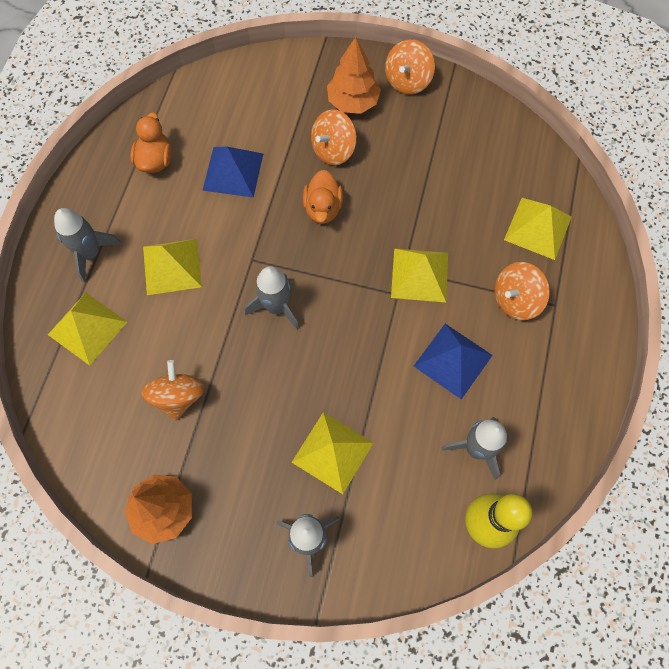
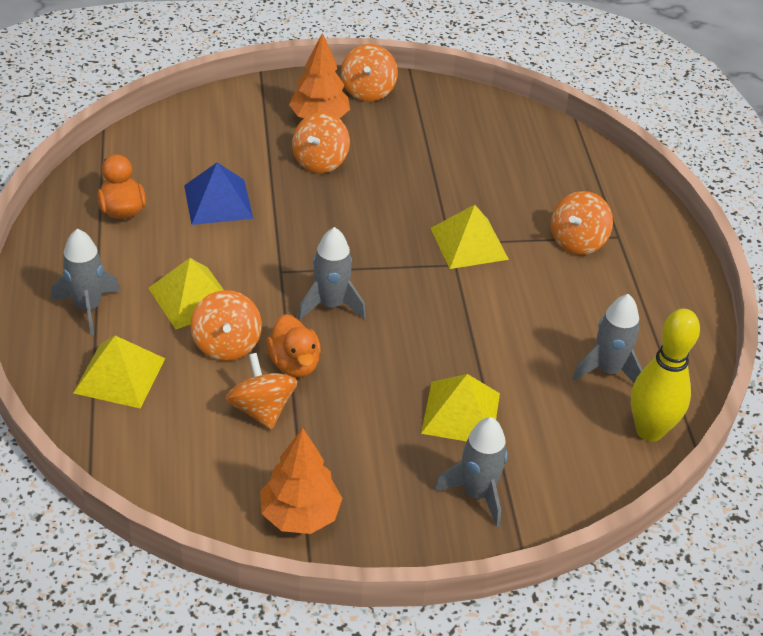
camera: 25 degrees left, 25 degrees down
orange duck [303,170,343,224] -> orange duck moved to [266,314,321,377]
blue pyramid [414,324,493,399] -> none
yellow pyramid [504,198,572,260] -> none
none -> orange spinning top [190,290,262,361]

